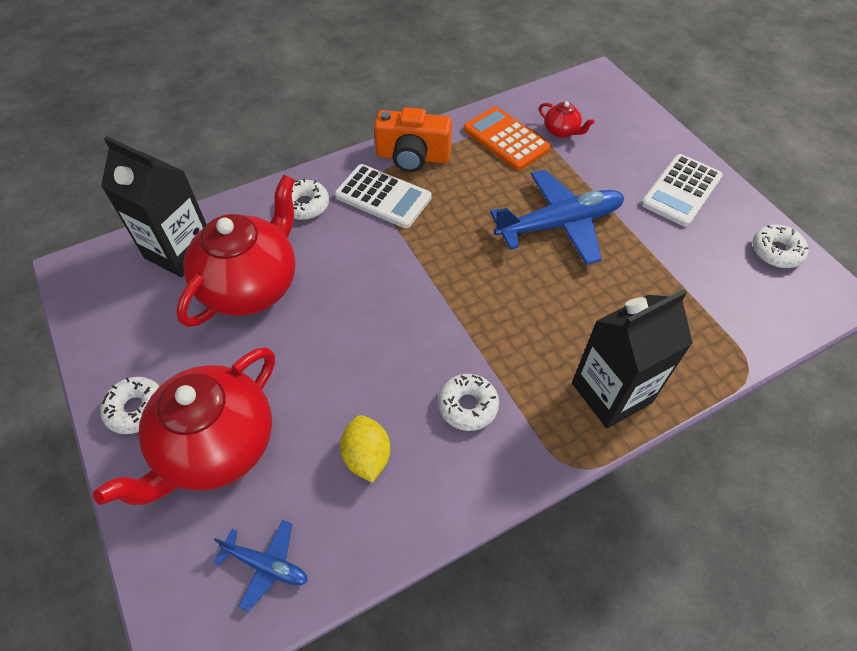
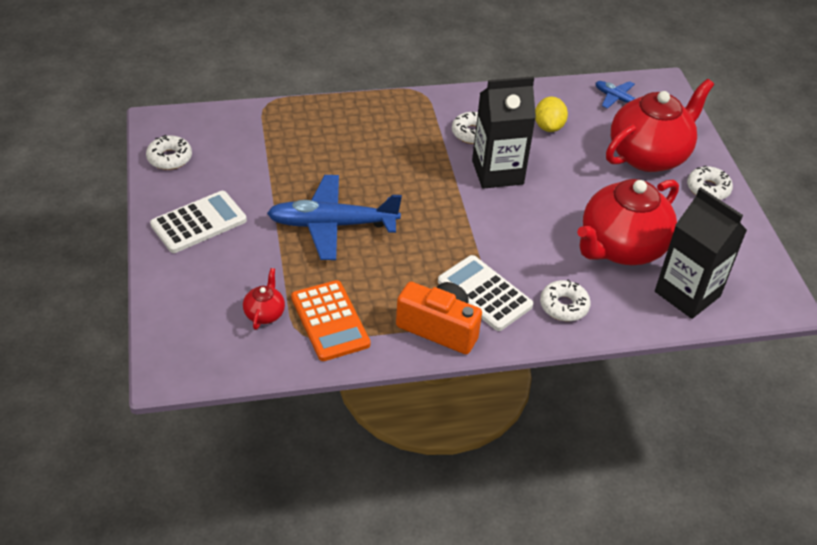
camera: 165 degrees left, 10 degrees down
red teapot [539,102,595,138] -> red teapot turned 45 degrees clockwise [243,268,285,330]
black carton [572,289,693,428] -> black carton moved to [472,76,536,189]

